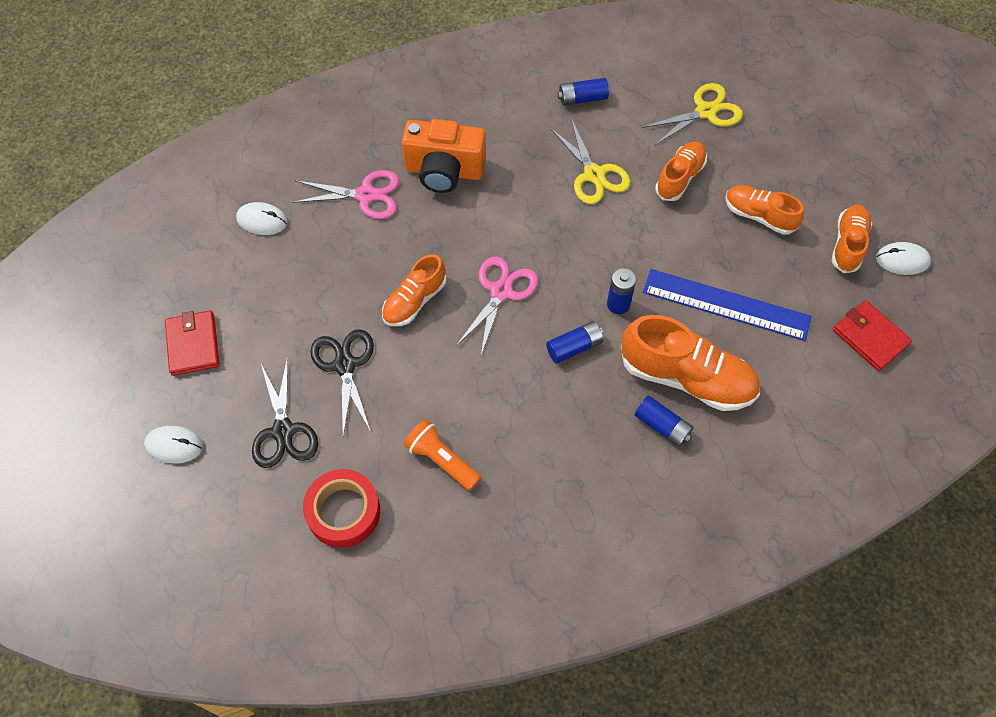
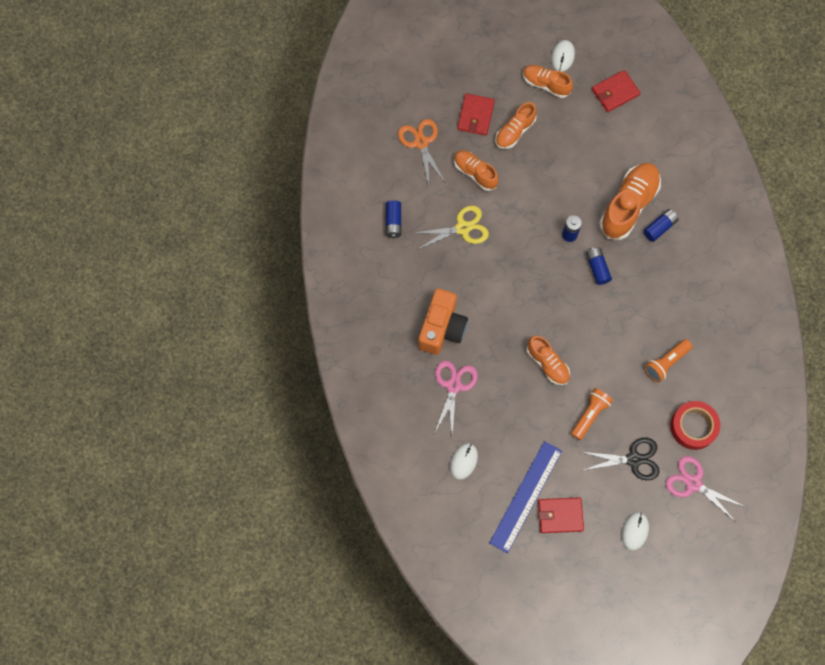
camera: 80 degrees left, 10 degrees up
black scissors [310,329,374,436] -> orange flashlight [571,388,613,440]
pink scissors [456,257,538,355] -> pink scissors moved to [666,456,745,522]
yellow scissors [641,83,743,146] -> orange scissors [398,119,445,186]
blue ruler [643,269,812,341] -> blue ruler moved to [489,441,562,553]
none -> red wallet [457,93,495,136]

